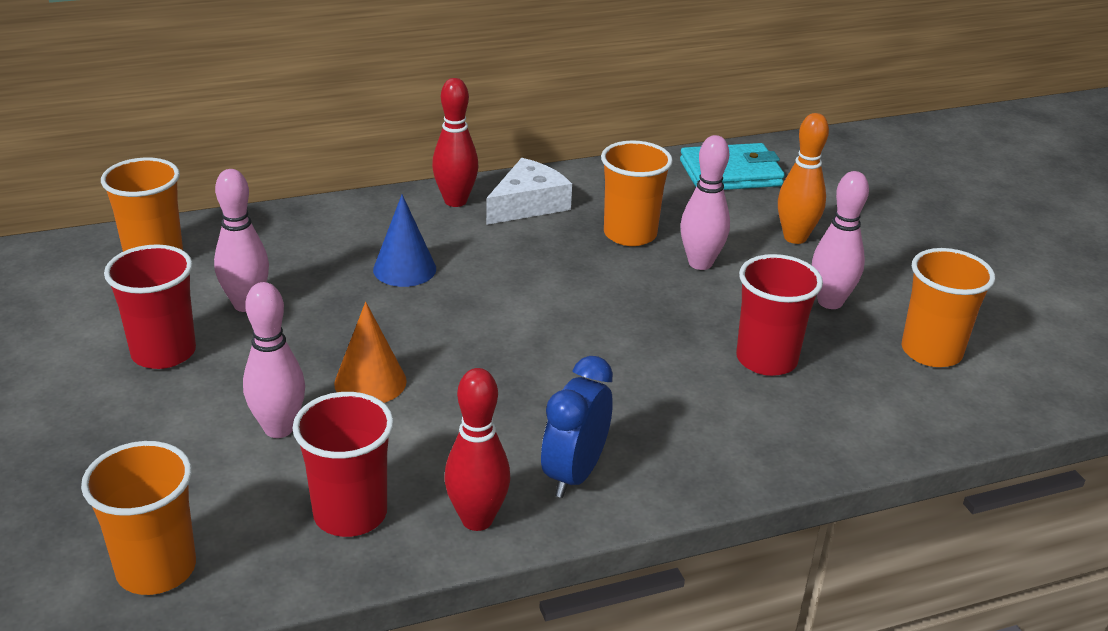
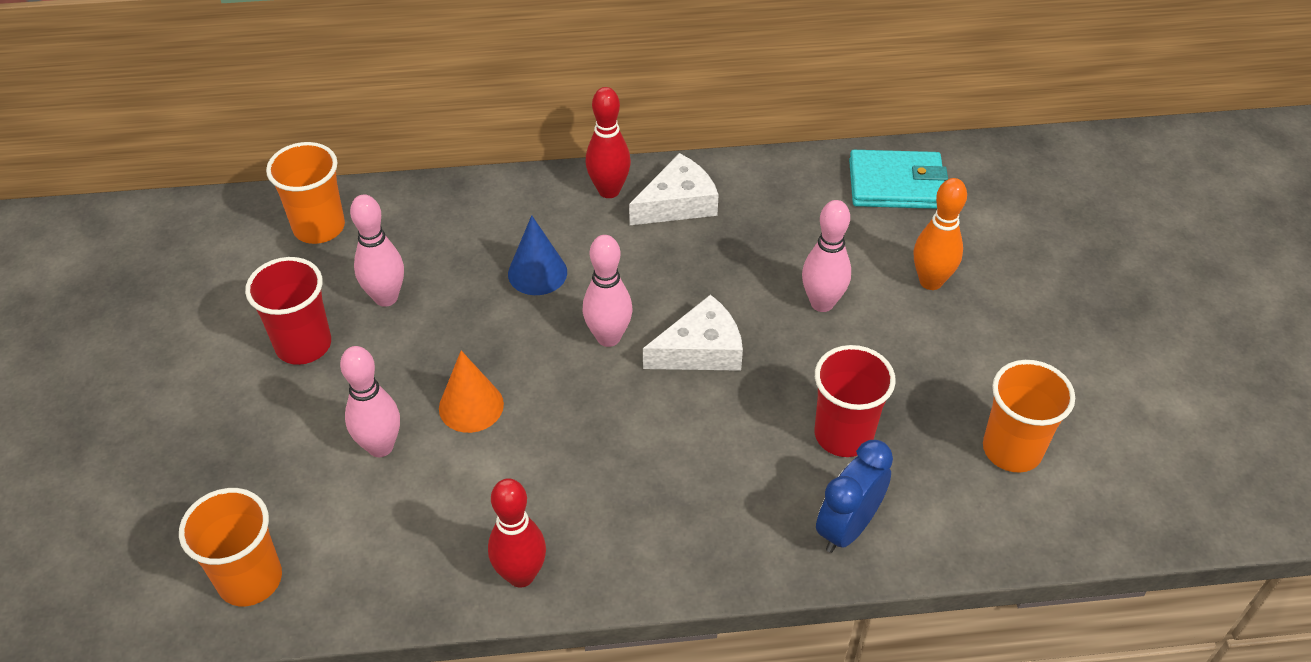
camera: 15 degrees right, 15 degrees up
red cup [293,392,394,537] -> none
blue clock [541,356,613,498] -> blue clock moved to [816,440,893,553]
orange cup [601,141,673,246] -> none
pink bowling pin [812,171,869,309] -> pink bowling pin moved to [583,235,632,347]
none -> white cheese [643,295,743,371]

